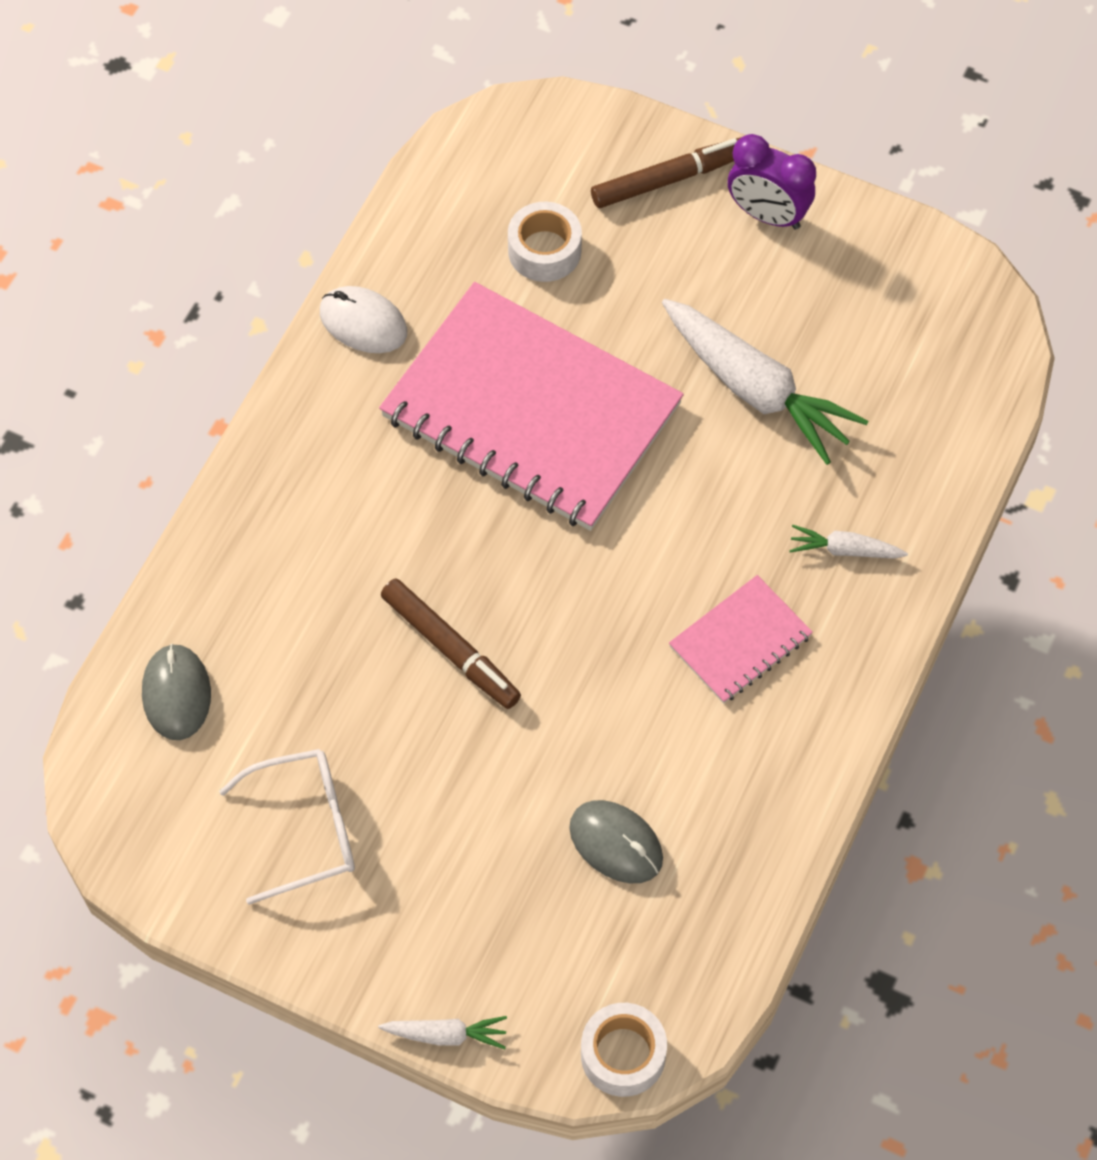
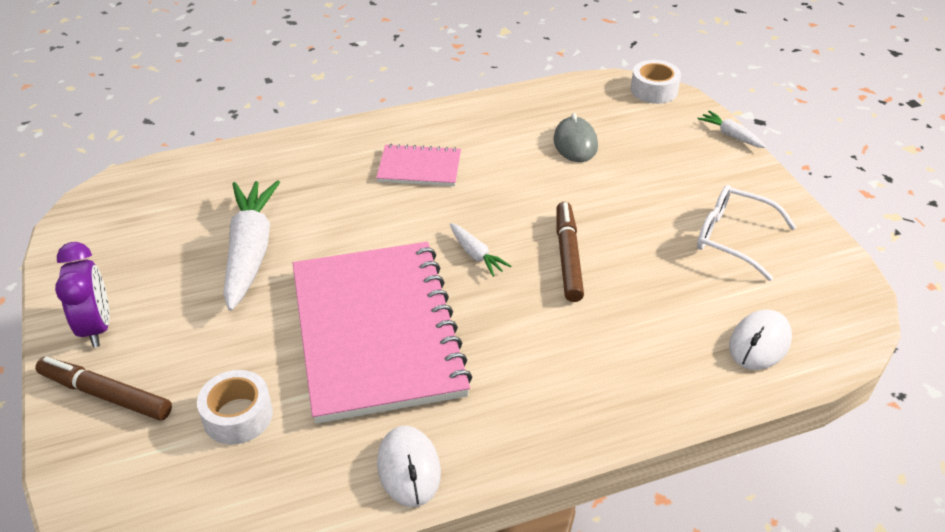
camera: 135 degrees left, 20 degrees down
grey mouse [142,644,211,740] -> white mouse [729,309,792,370]
white carrot [789,525,908,559] -> white carrot moved to [450,223,511,277]

